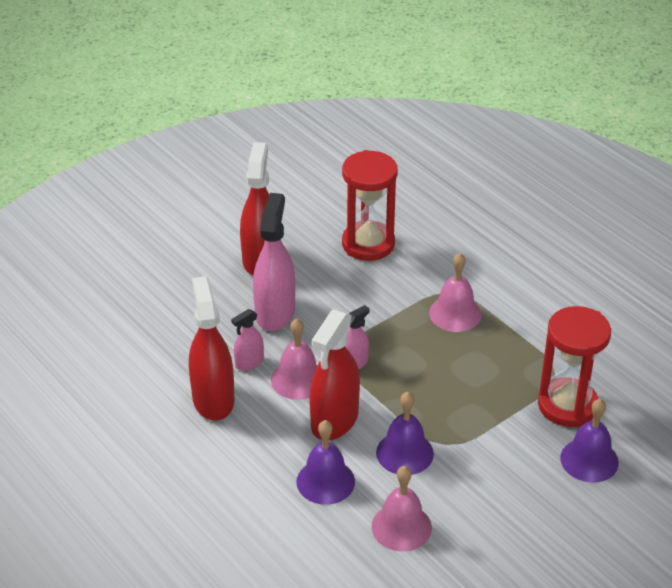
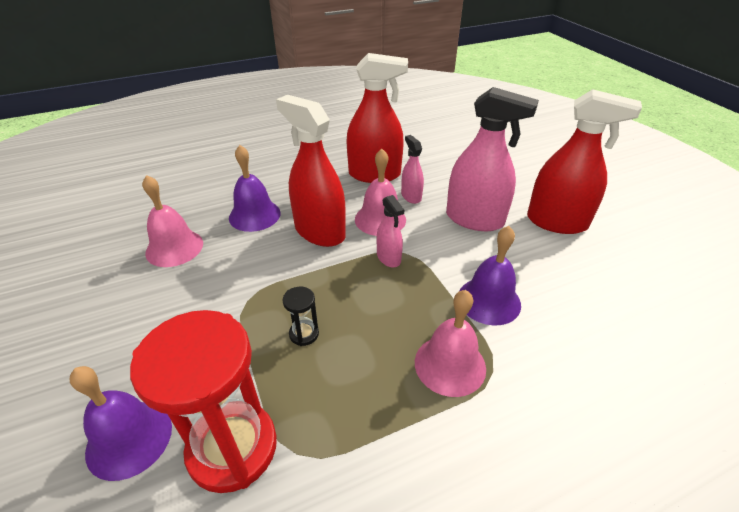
camera: 105 degrees right, 0 degrees up
red hourglass [342,150,398,261] -> none
purple bell [376,392,434,475] -> purple bell moved to [459,226,521,325]
none -> black hourglass [283,287,319,346]

